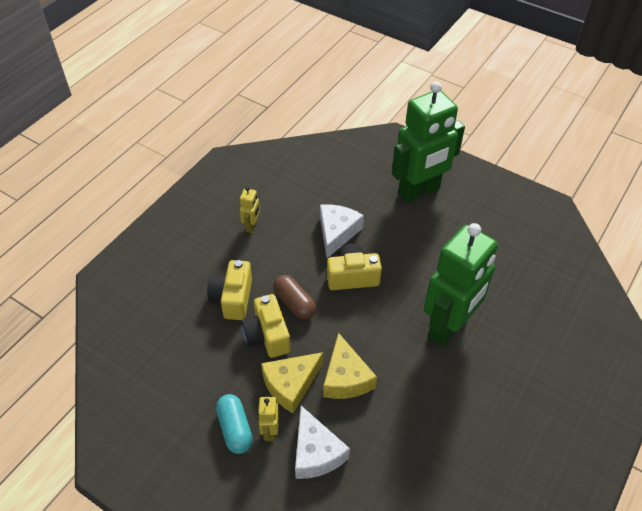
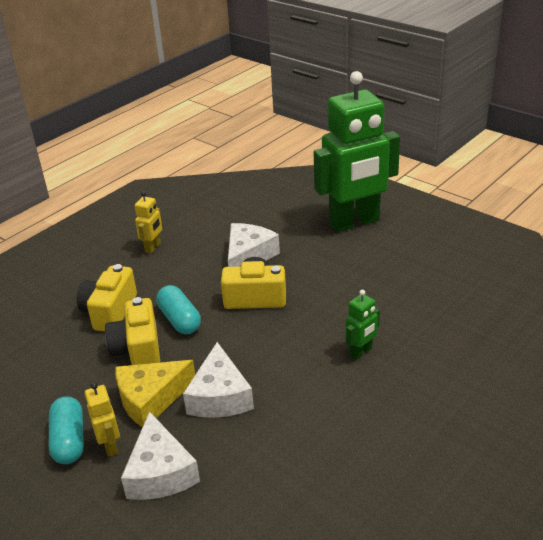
camera: 10 degrees right, 15 degrees down
yellow robot [258,397,279,441] -> yellow robot turned 150 degrees clockwise [85,382,120,457]
brown capsule [273,275,316,320] -> turquoise capsule [156,285,201,334]
yellow cheese [323,333,377,399] -> white cheese [183,342,254,418]
green robot [424,223,498,347] -> green robot [346,290,380,360], size x0.40

